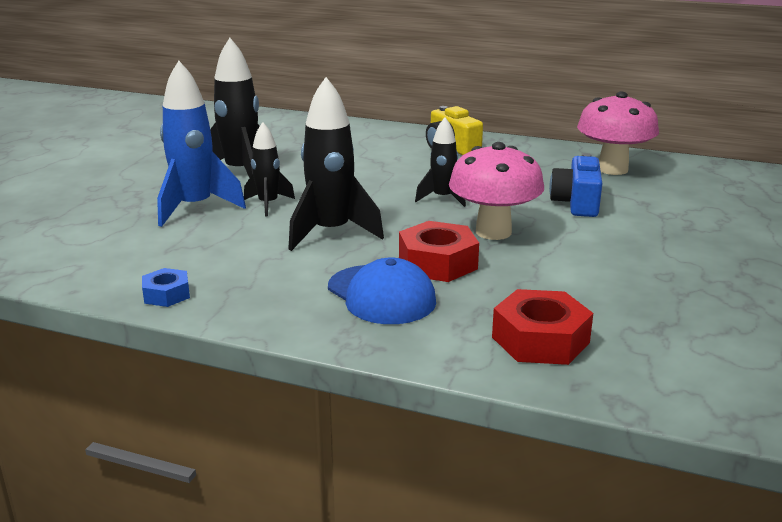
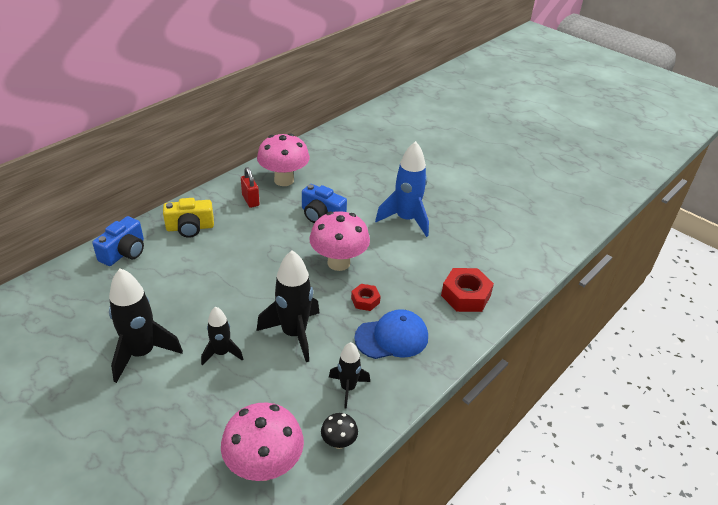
camera: 70 degrees left, 15 degrees up
blue nut [142,268,190,307] -> black mushroom [321,413,358,449]
blue rocket [157,61,246,227] -> blue rocket moved to [375,141,429,237]
red nut [399,221,479,282] -> red nut [351,284,381,311], size x0.57
black rocket [415,117,466,207] -> black rocket moved to [329,342,370,408]
none -> blue camera [92,216,144,266]
none -> pink mushroom [221,403,304,481]
none -> red padlock [241,167,260,208]

